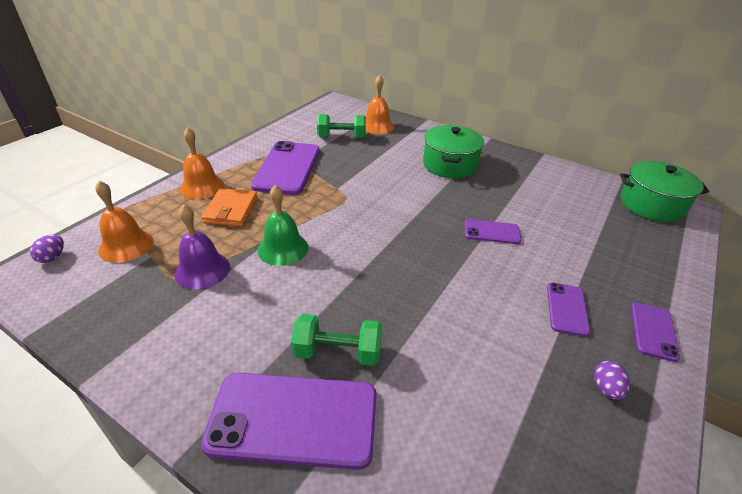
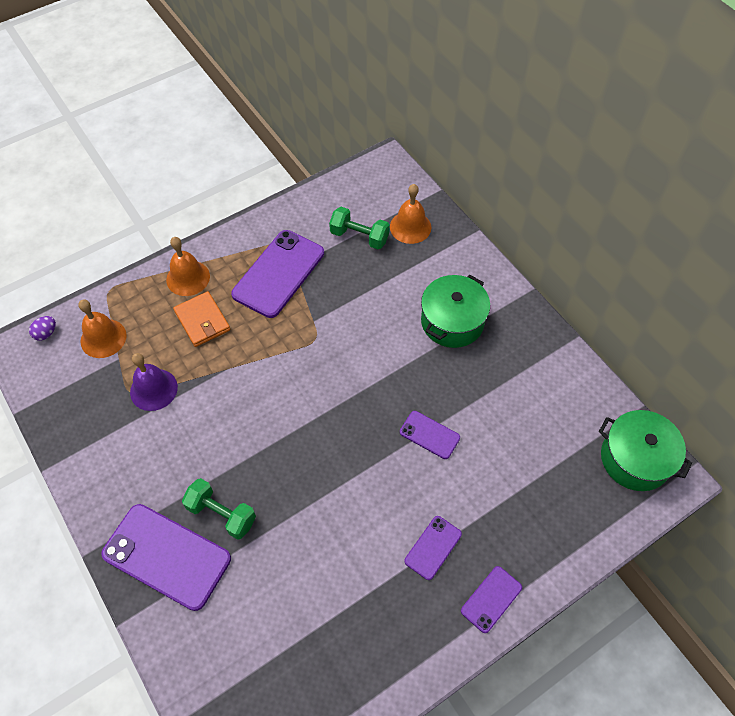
camera: 25 degrees right, 20 degrees up
orange wallet [201,188,257,226] -> orange wallet turned 60 degrees counterclockwise [173,291,230,347]
green bell [258,185,309,266] -> none
purple egg [594,361,630,400] -> none

